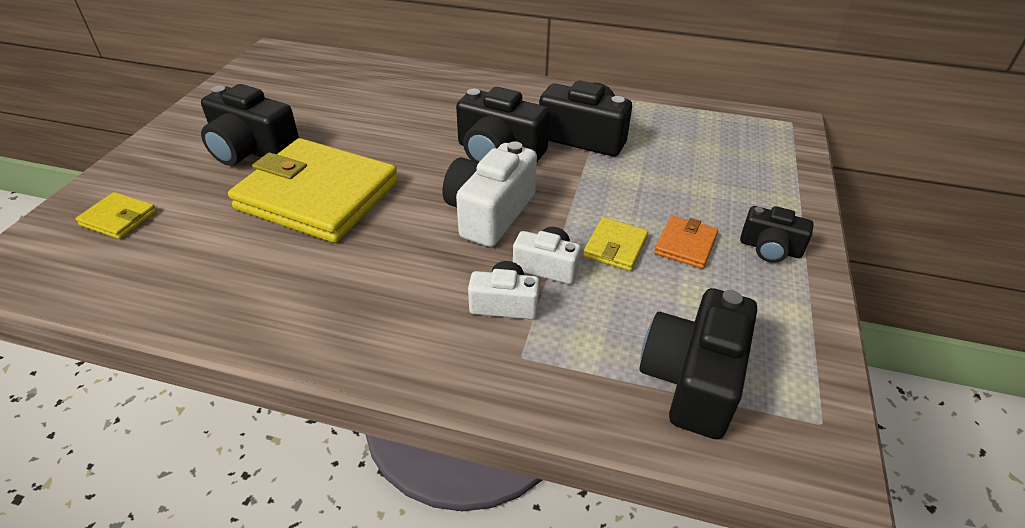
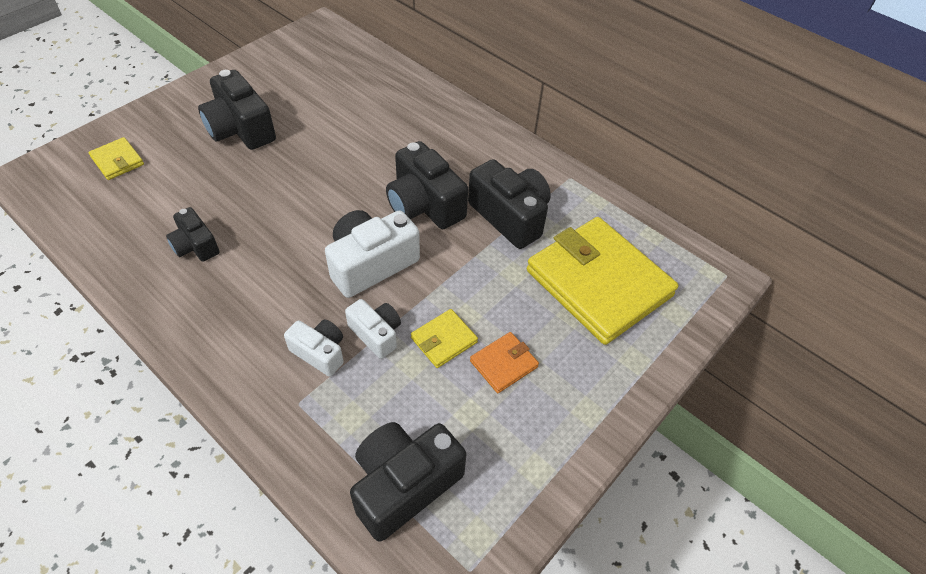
camera: 25 degrees right, 10 degrees up
yellow wallet [228,138,398,243] -> yellow wallet moved to [527,217,679,345]
black camera [740,206,814,263] -> black camera moved to [166,207,219,262]

